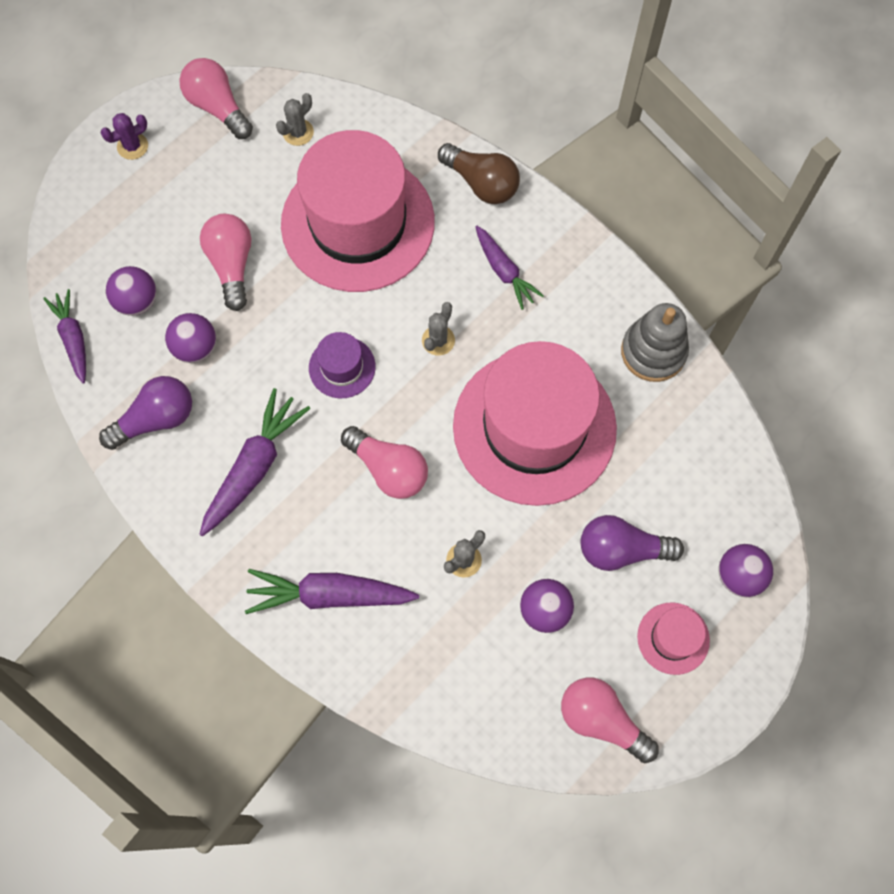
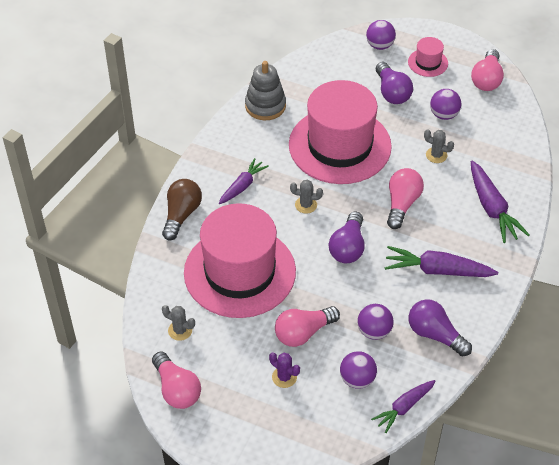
camera: 110 degrees left, 20 degrees down
purple cactus [101,113,148,160] -> purple cactus moved to [269,352,300,388]
pink light bulb [180,58,253,139] -> pink light bulb turned 60 degrees counterclockwise [152,352,201,409]
purple hat [309,332,376,398] -> purple light bulb [329,211,365,263]

